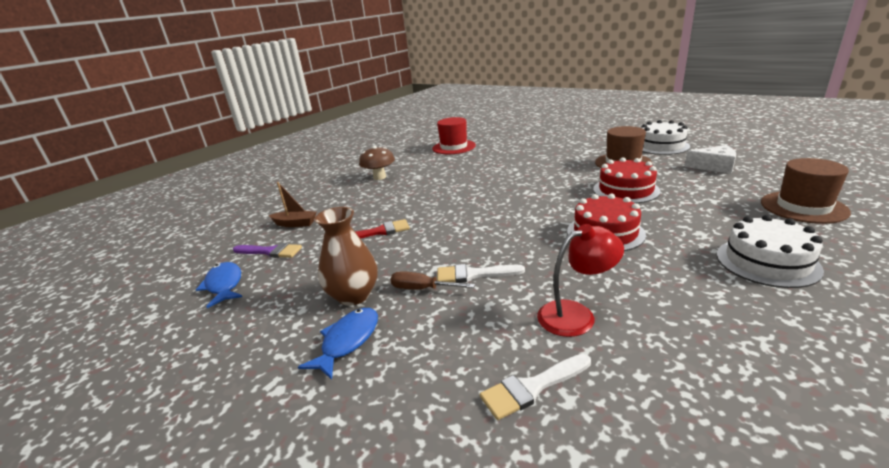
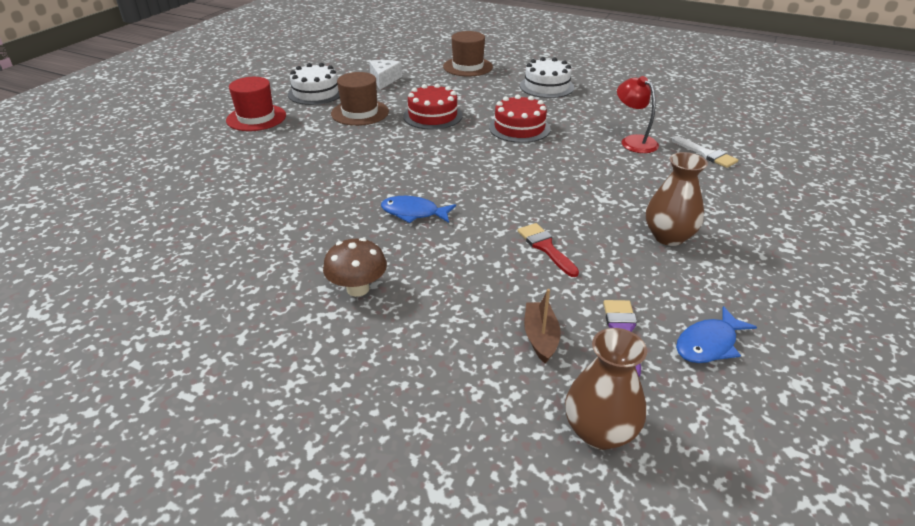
camera: 105 degrees left, 10 degrees up
blue fish [298,308,378,380] -> blue fish moved to [381,196,456,223]
brown screwdriver [391,271,475,289] -> none
red hat [432,117,476,154] -> red hat moved to [226,77,286,131]
white brush [437,264,525,283] -> none
none -> brown vase [565,328,647,450]

